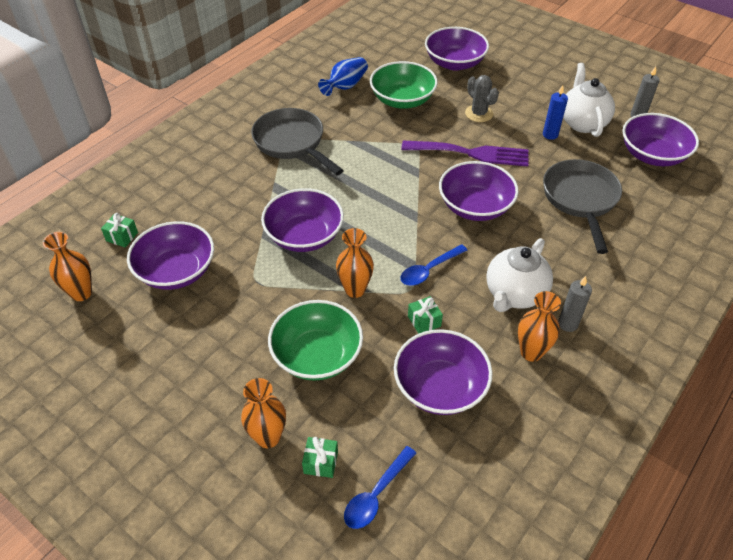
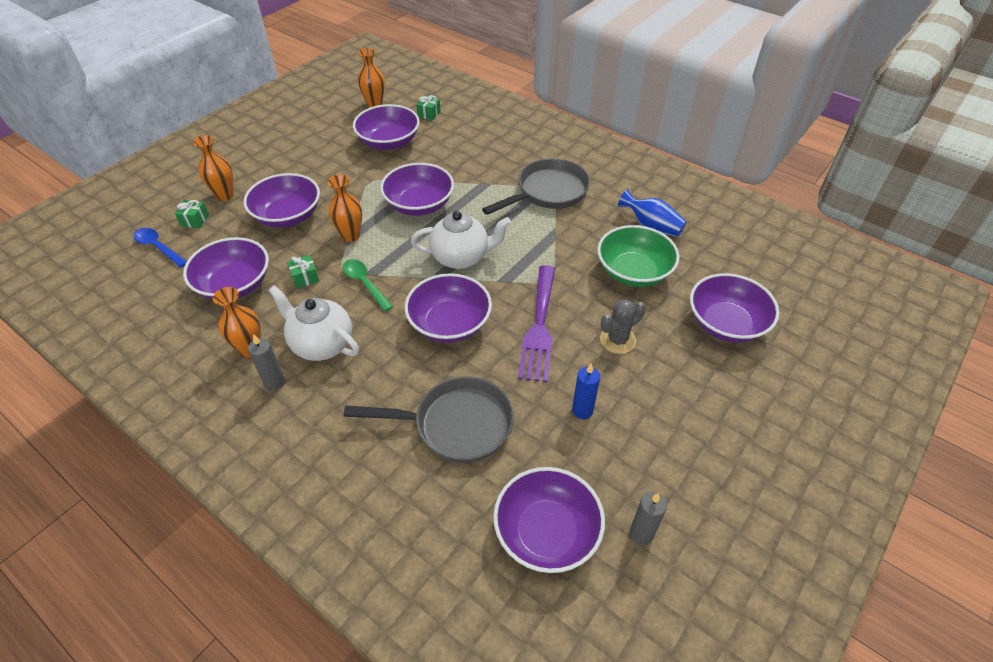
camera: 90 degrees right, 0 degrees up
green bowl [268,300,363,381] -> purple bowl [243,173,320,228]
blue spoon [400,244,468,286] -> green spoon [343,259,393,312]
white teapot [563,63,615,137] -> white teapot moved to [411,211,511,269]

